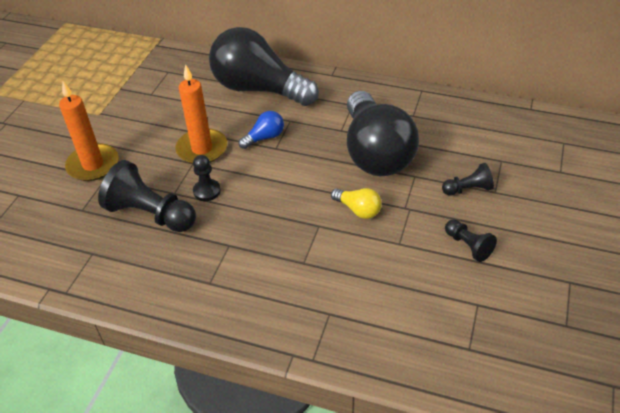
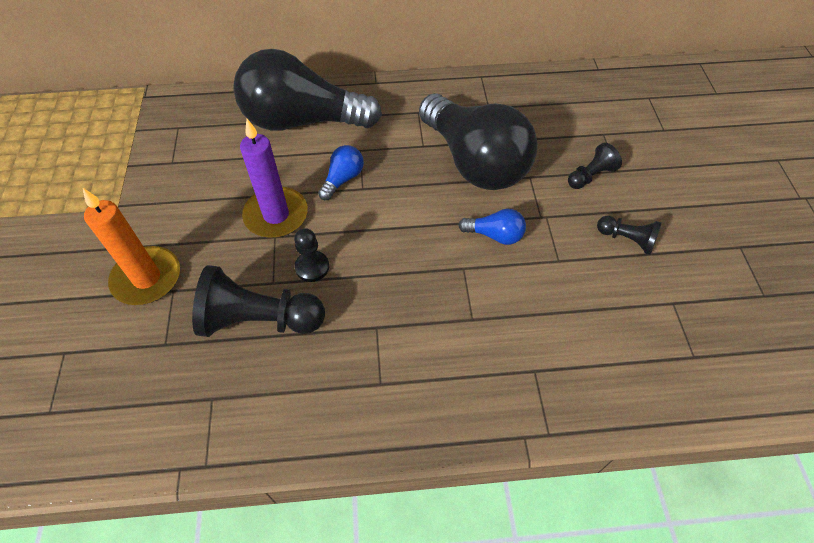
camera: 25 degrees left, 10 degrees up
orange candle [175,64,227,164] -> purple candle [240,119,308,238]
yellow light bulb [331,188,382,219] -> blue light bulb [458,209,526,245]

